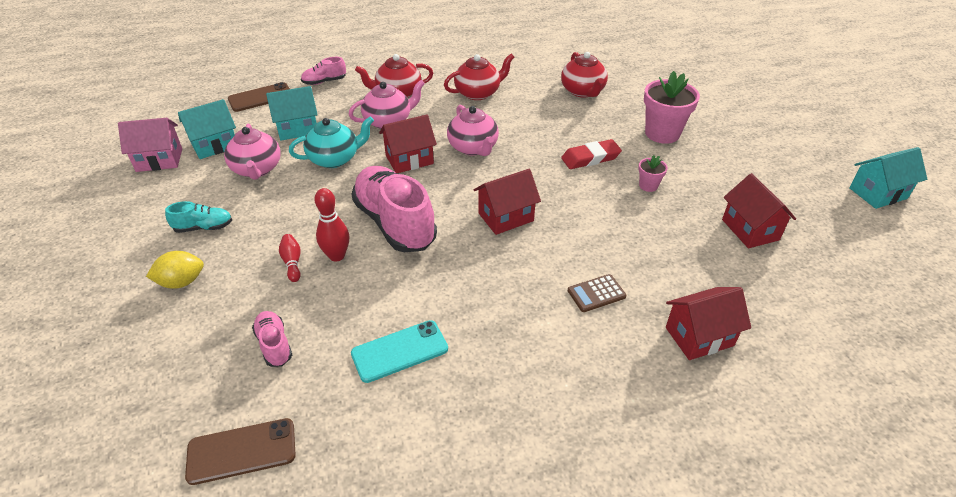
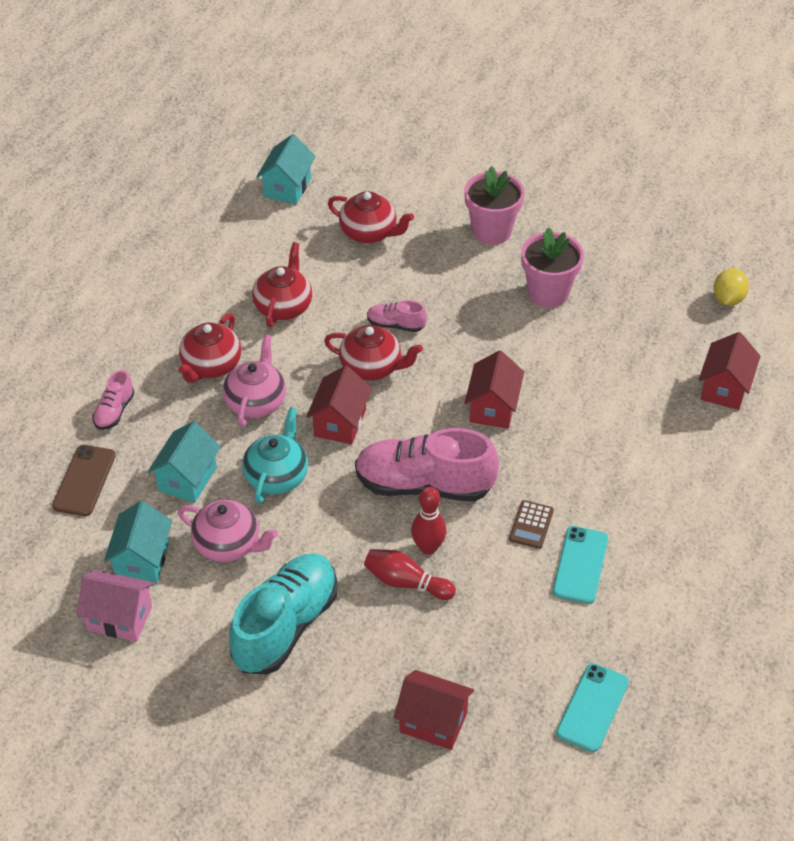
camera: 50 degrees left, 5 degrees up
pink house [118,118,182,172] -> pink house turned 75 degrees clockwise [76,570,154,642]
yellow lemon [146,251,204,289] -> yellow lemon moved to [713,268,749,306]
turquoise shoe [165,201,232,233] -> turquoise shoe [229,553,338,675], size x2.15
brown phone [185,418,296,485] -> turquoise phone [556,663,629,752]
pink shoe [252,311,292,367] -> pink shoe moved to [367,300,427,332]
red bowling pin [279,234,301,282] -> red bowling pin [364,549,456,600], size x1.53
pink teapot [447,105,499,156] -> red teapot [324,325,423,381]
red eraser [561,139,622,169] -> none
brown calculator [568,274,626,312] -> brown calculator moved to [509,500,554,549]
pink flower pot [638,155,668,192] -> pink flower pot [521,227,584,308], size x2.05
red house [722,173,796,248] -> red house moved to [394,670,474,750]
turquoise house [849,147,927,209] -> turquoise house moved to [256,134,316,204]

